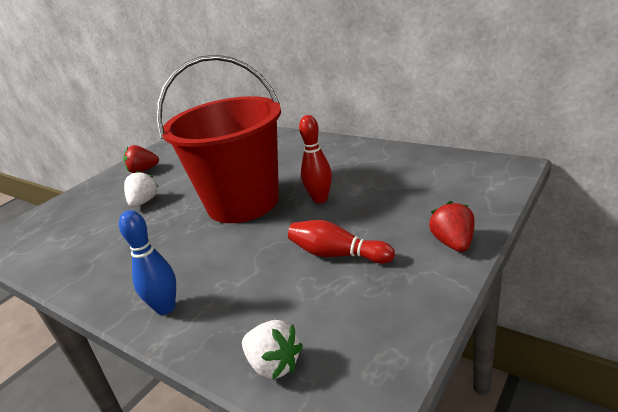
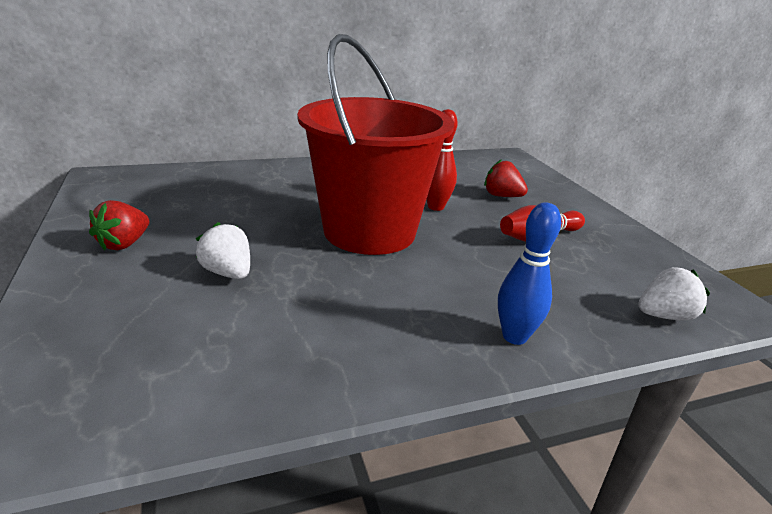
camera: 60 degrees left, 0 degrees up
red strawberry [429,201,475,252] -> red strawberry moved to [484,159,528,197]

